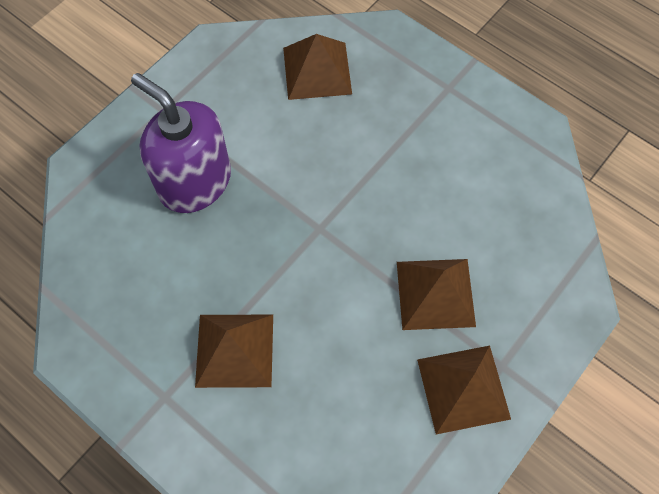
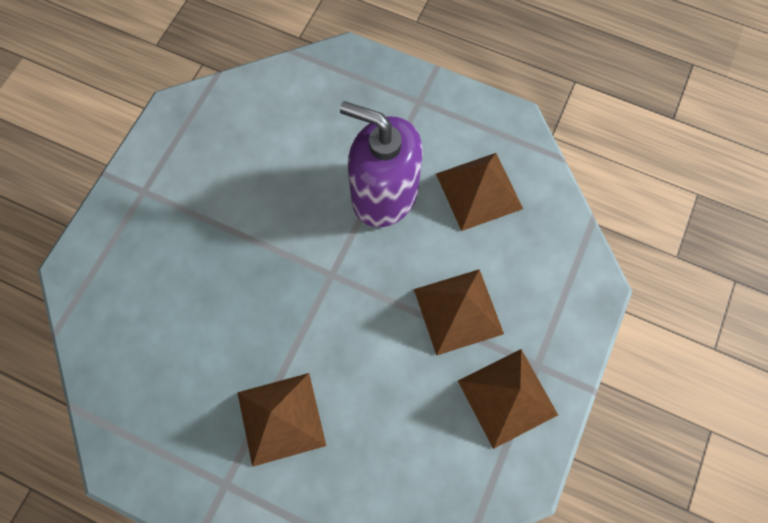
camera: 15 degrees left, 5 degrees up
purple soap dispenser [131,73,231,213] -> purple soap dispenser moved to [340,101,423,227]
brown pyramid [283,34,352,100] -> brown pyramid moved to [436,153,523,231]

